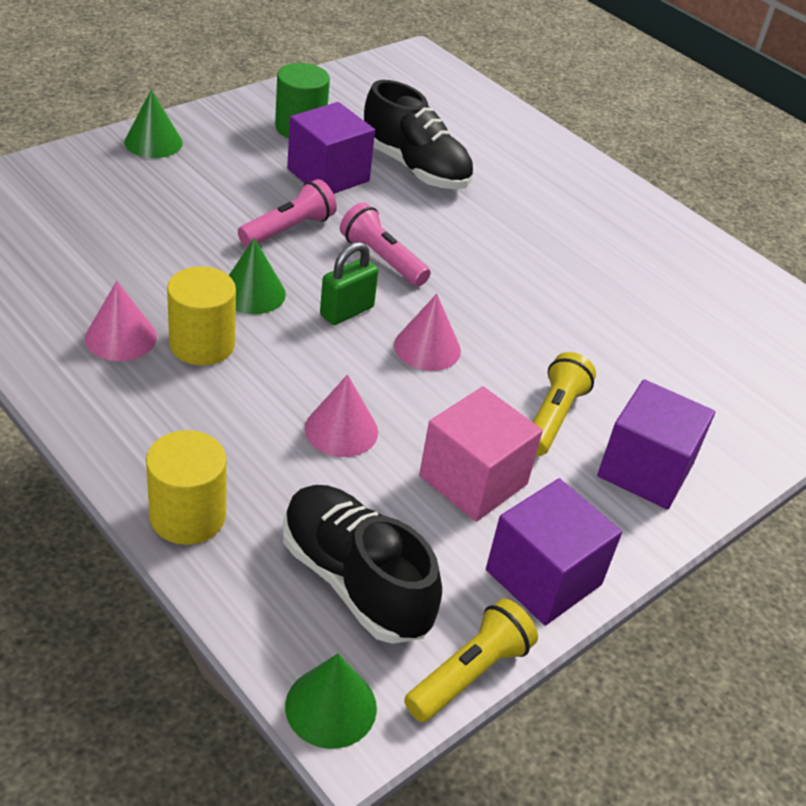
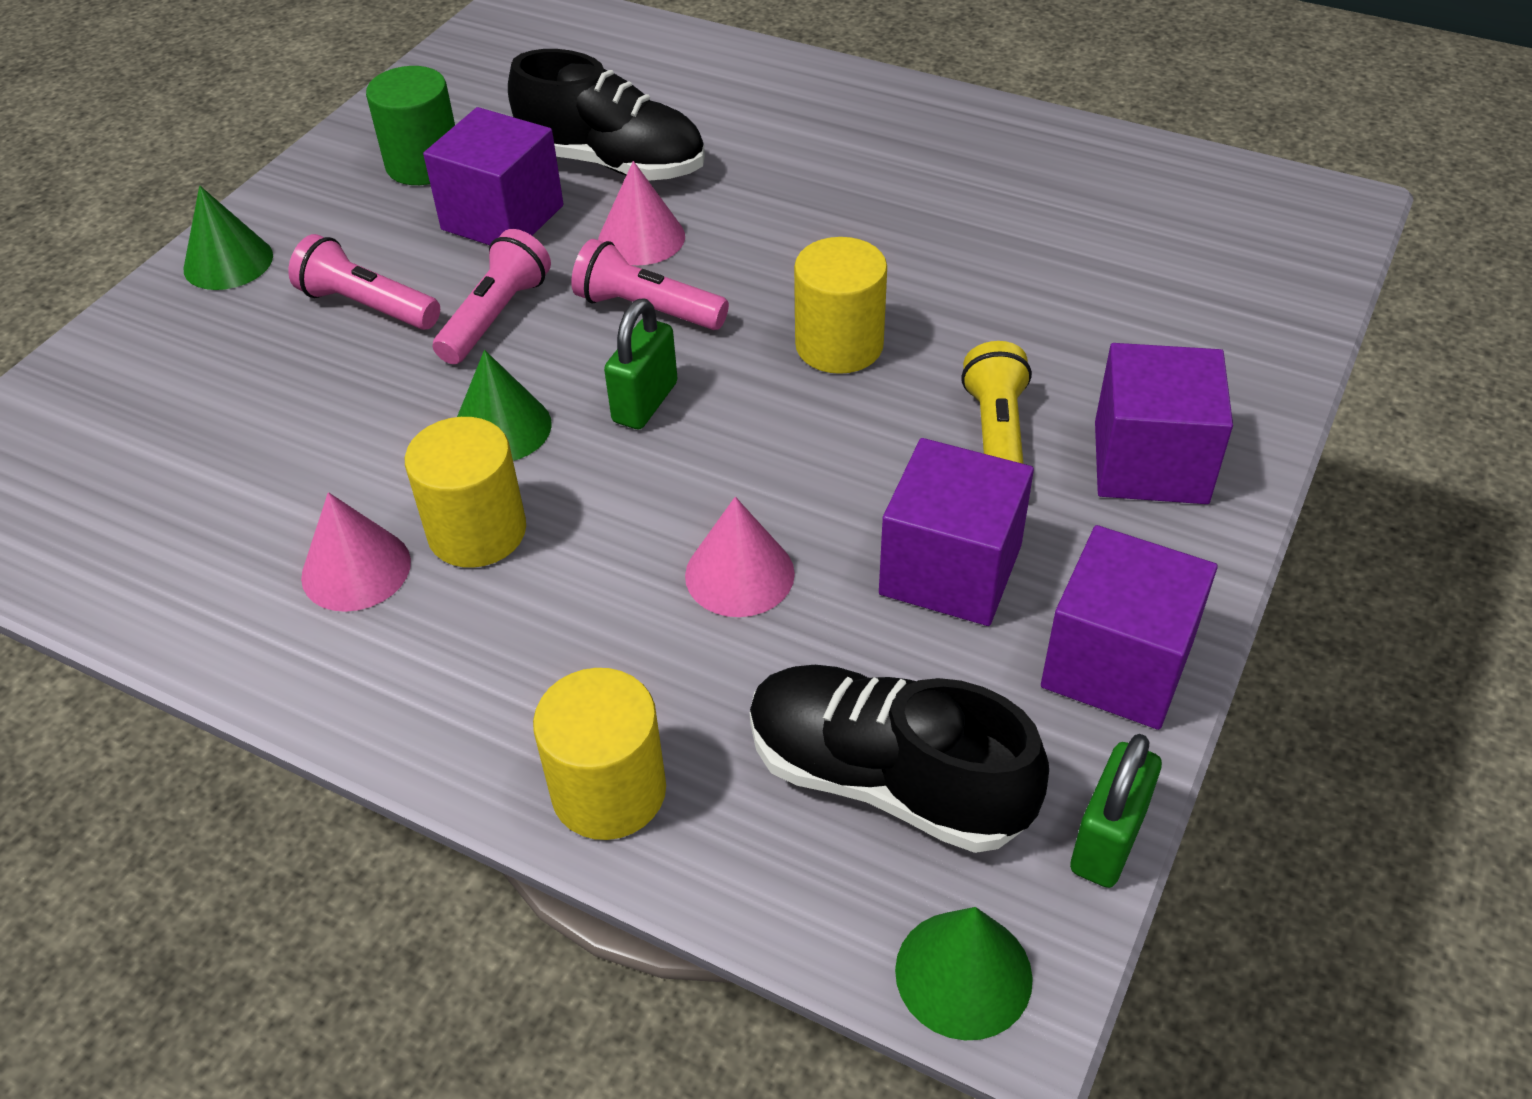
camera: 15 degrees left, 5 degrees up
pink cone [394,294,461,371] -> pink cone moved to [598,161,685,265]
yellow flashlight [404,599,538,722] -> green padlock [1070,734,1162,888]
pink cube [419,386,543,522] -> purple cube [879,438,1034,626]
none -> pink flashlight [288,234,440,330]
none -> yellow cylinder [794,237,887,374]

